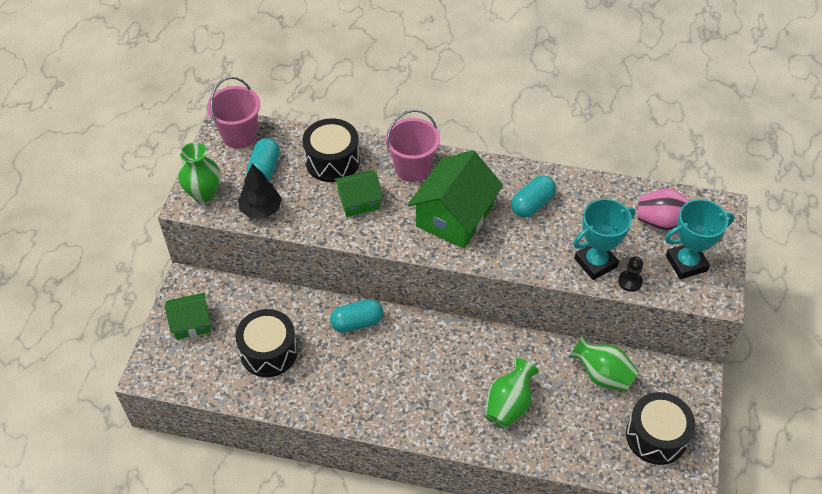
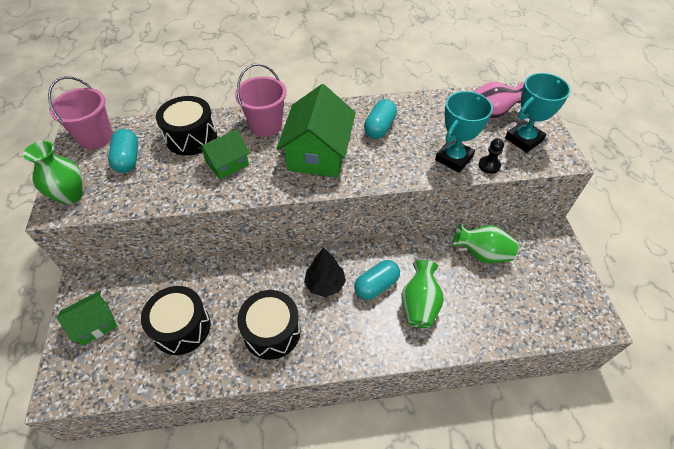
camera: 20 degrees left, 0 degrees up
black tree [238,163,282,218] -> black tree moved to [304,248,346,297]
turquoise capsule [330,299,383,333] -> turquoise capsule moved to [354,260,400,300]
black drum [626,392,695,465] -> black drum moved to [237,290,301,360]

